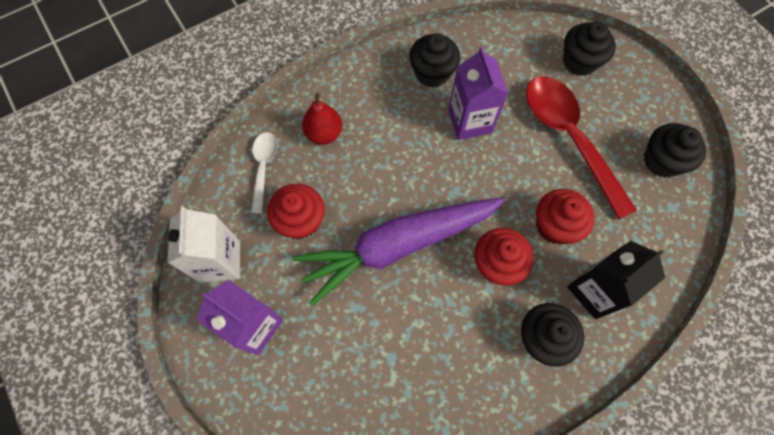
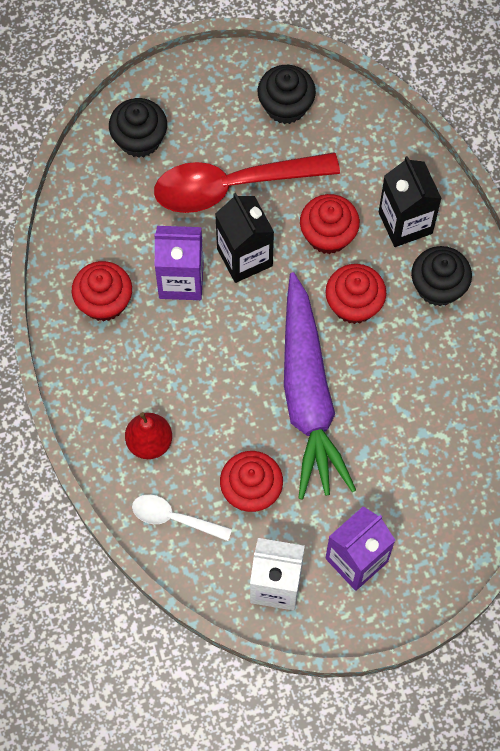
camera: 75 degrees left, 0 degrees up
black cupcake [409,33,460,88] -> red cupcake [72,261,132,321]
none -> black carton [215,193,274,283]

